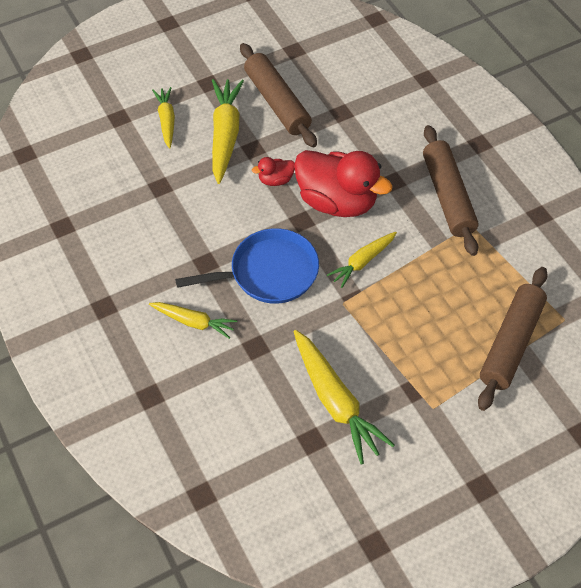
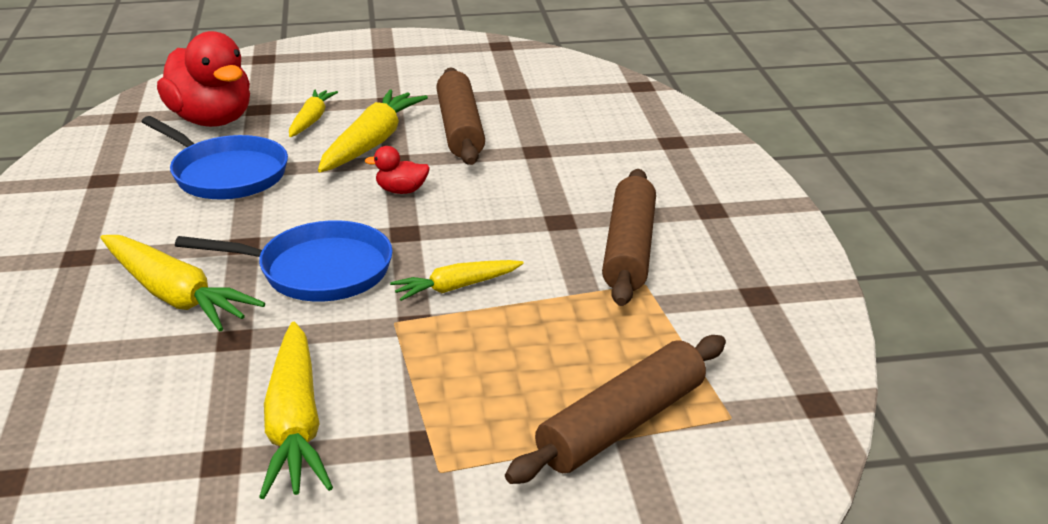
camera: 20 degrees right, 25 degrees down
yellow carrot [149,302,237,339] -> yellow carrot [101,235,265,331], size x1.67
red duck [294,150,393,217] -> red duck moved to [157,31,250,127]
none -> blue pan [141,116,288,200]

